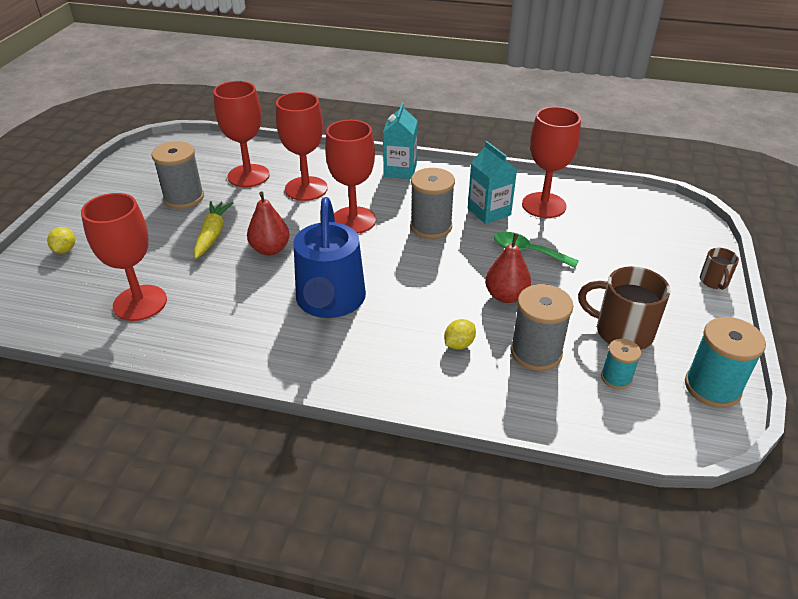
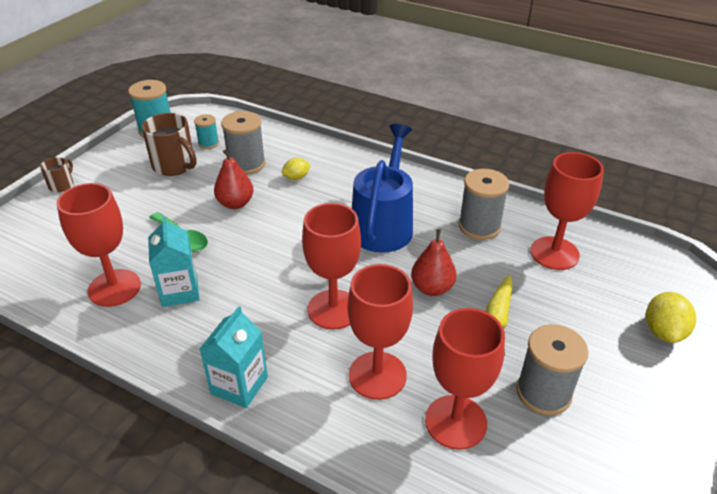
camera: 165 degrees left, 0 degrees up
yellow lemon [47,227,75,254] -> yellow lemon [646,292,696,343], size x1.59
grey spool [410,168,455,239] -> grey spool moved to [459,169,509,240]

